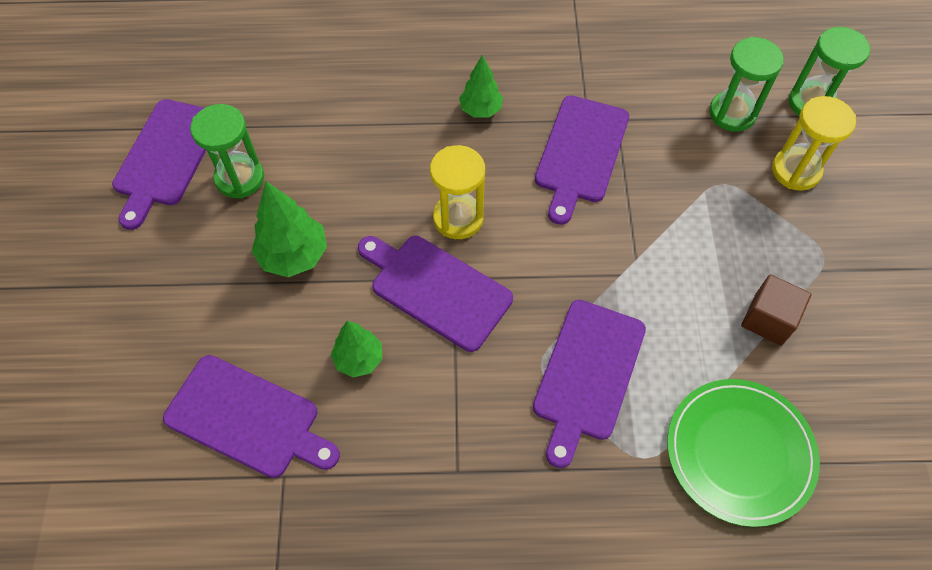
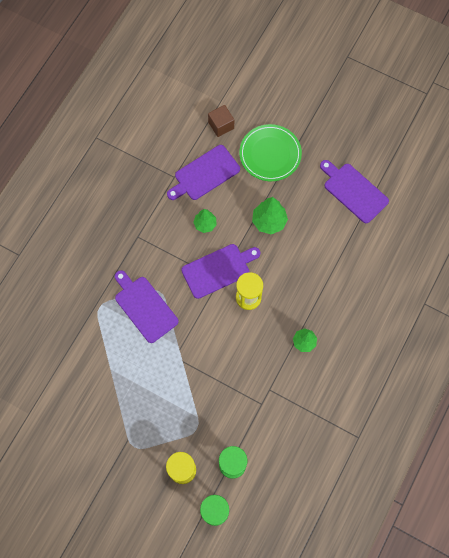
camera: 120 degrees right, 10 degrees up
green hourglass [190,104,264,199] -> none
purple cutting board [535,95,629,225] -> none
green plate [667,379,820,527] -> green plate moved to [239,124,302,181]
brown cube [741,274,811,346] -> brown cube moved to [208,105,234,137]

